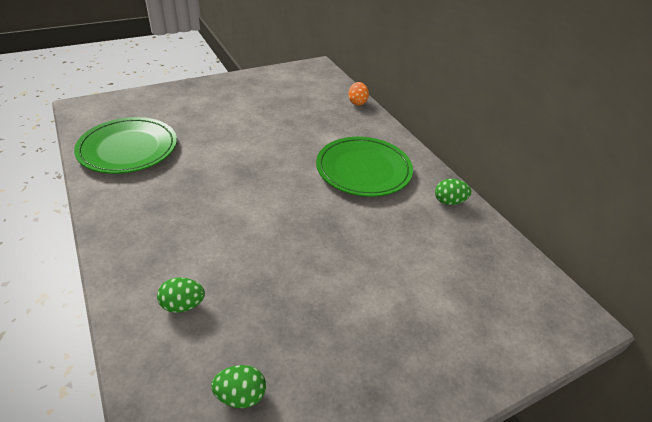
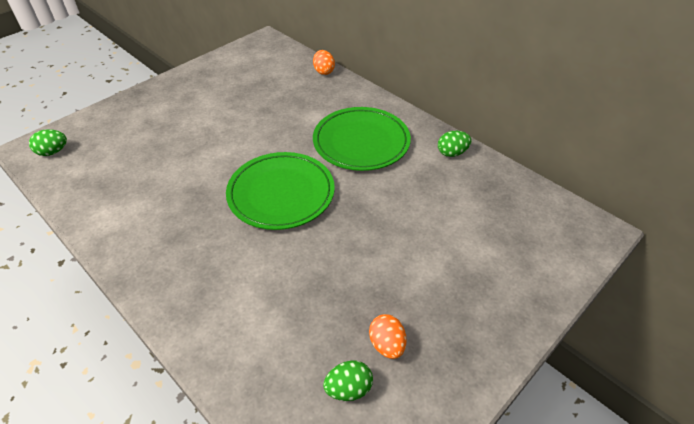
camera: 15 degrees left, 5 degrees up
green plate [74,117,177,174] -> green plate moved to [226,152,335,230]
green egg [157,277,205,313] -> green egg moved to [29,129,67,156]
none -> orange egg [369,314,406,359]

